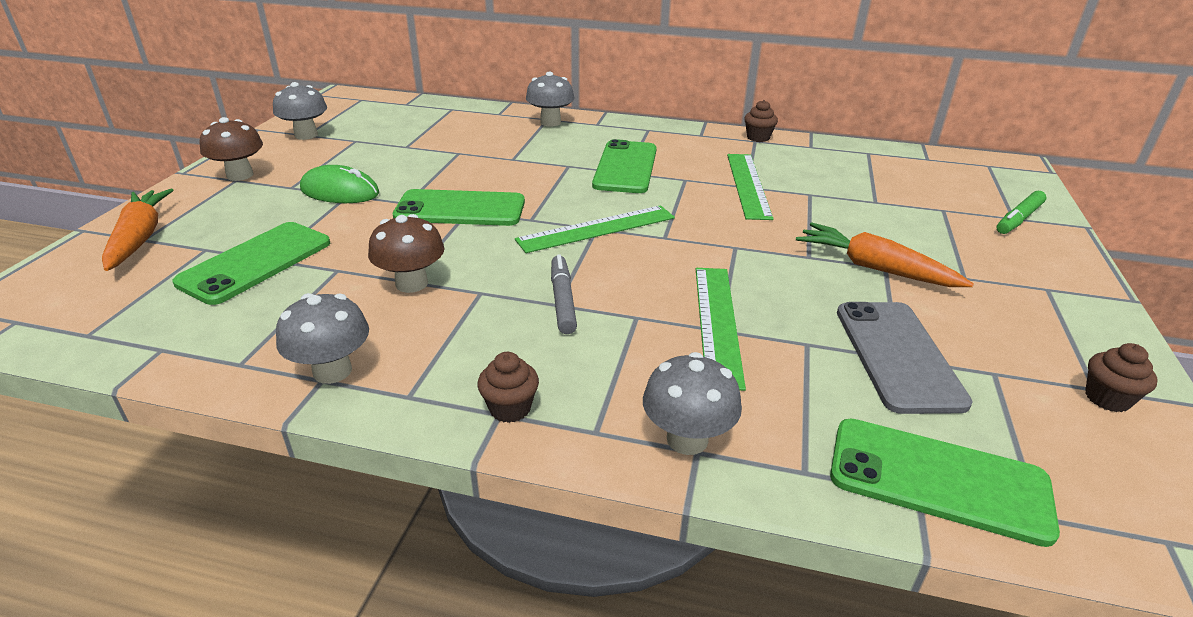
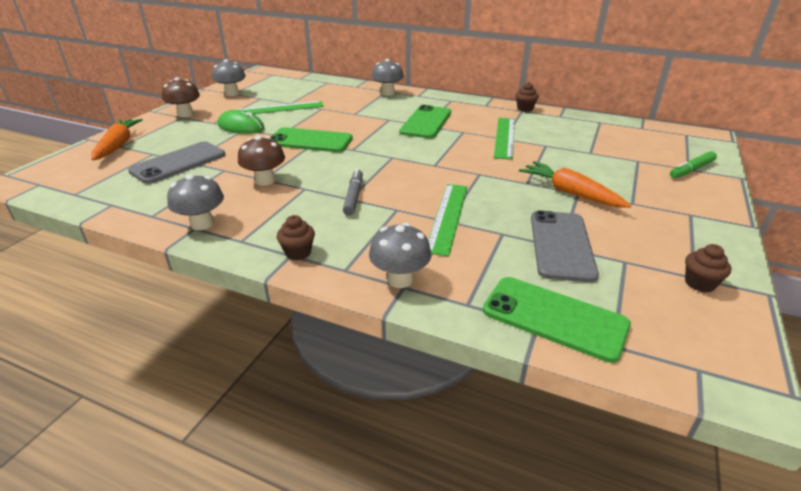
camera: 10 degrees right, 0 degrees up
green phone [173,222,330,305] -> grey phone [128,141,225,184]
green ruler [515,205,675,253] -> green ruler moved to [235,101,324,114]

